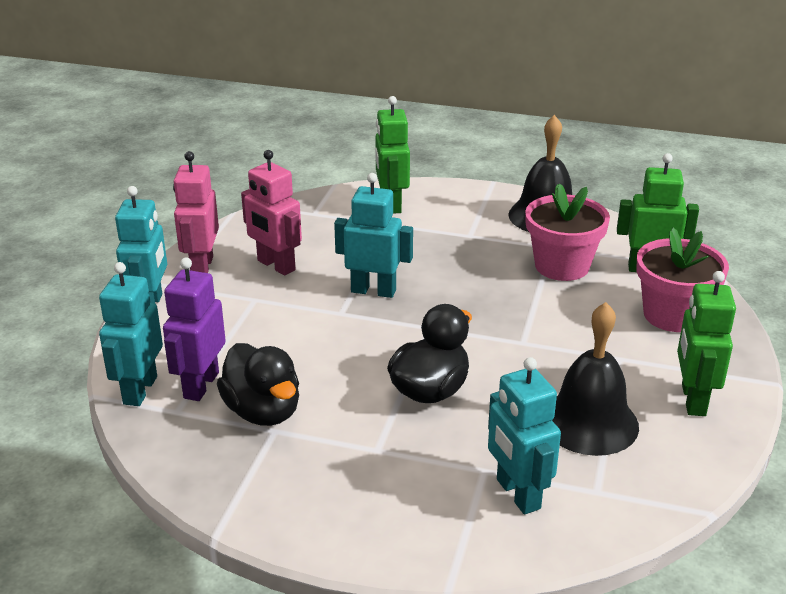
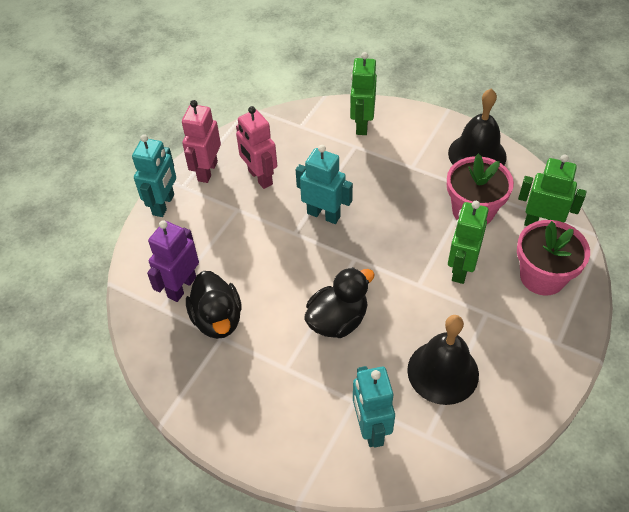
camera: 15 degrees right, 20 degrees up
turquoise robot [99,262,163,406] -> none
green robot [677,271,736,416] -> green robot moved to [448,201,489,284]

